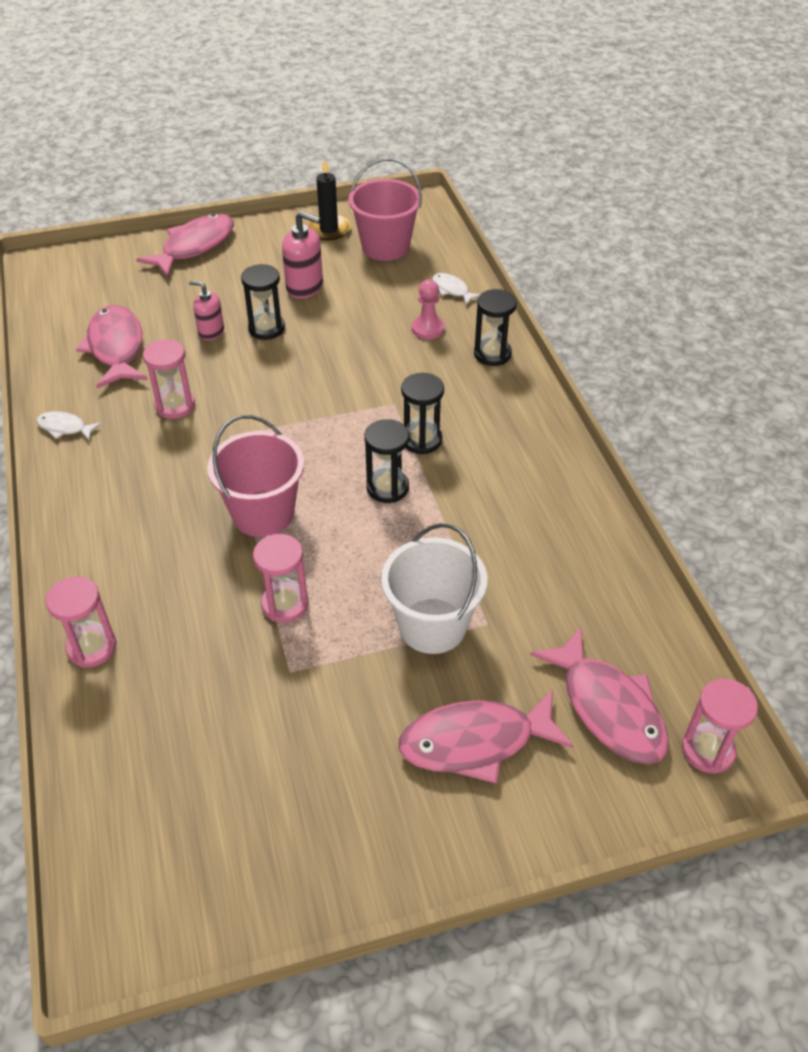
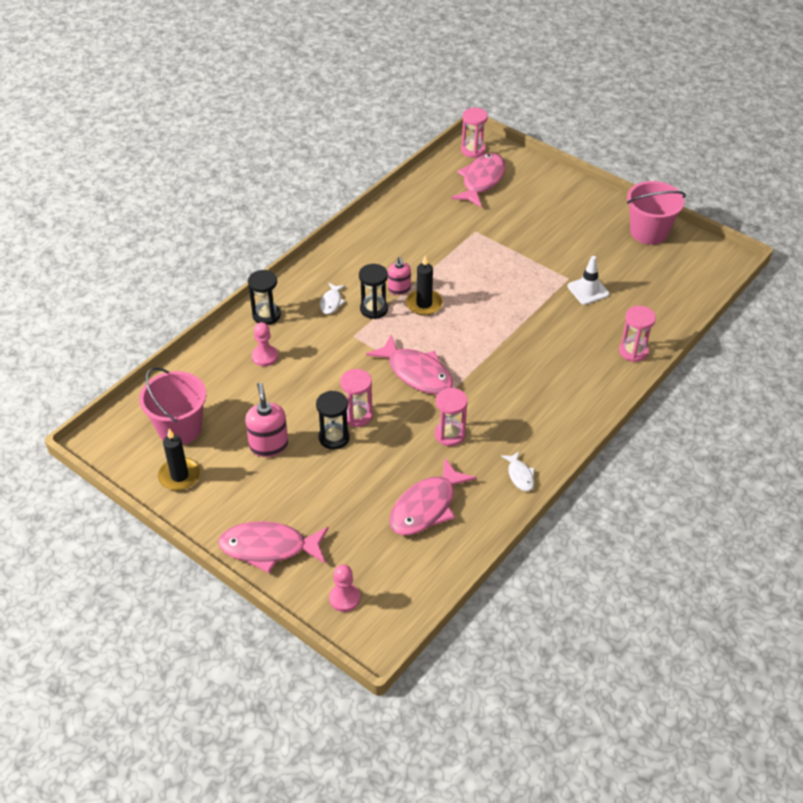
camera: 125 degrees left, 0 degrees up
pink soap dispenser [189,280,224,340] -> pink soap dispenser moved to [388,257,411,295]
pink bucket [207,415,304,537] -> pink bucket moved to [627,181,686,245]
pink hourglass [253,534,309,623] -> pink hourglass moved to [340,369,373,427]
black hourglass [365,419,409,503] -> black candle [406,255,443,316]
white bucket [381,523,487,654] -> none
pink fish [398,690,574,784] -> pink fish moved to [366,334,453,395]
white fish [432,273,480,305] -> white fish moved to [320,283,345,314]
none -> pink pawn [329,564,360,612]
none -> white traffic cone [568,256,609,305]

